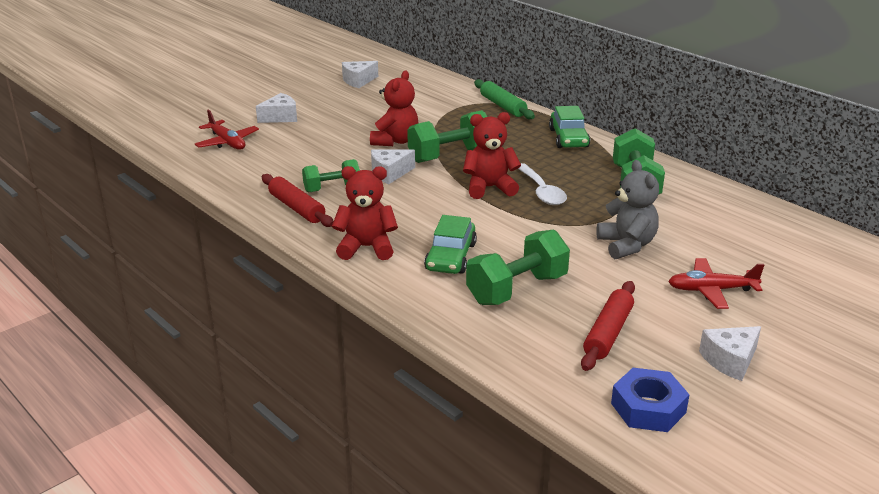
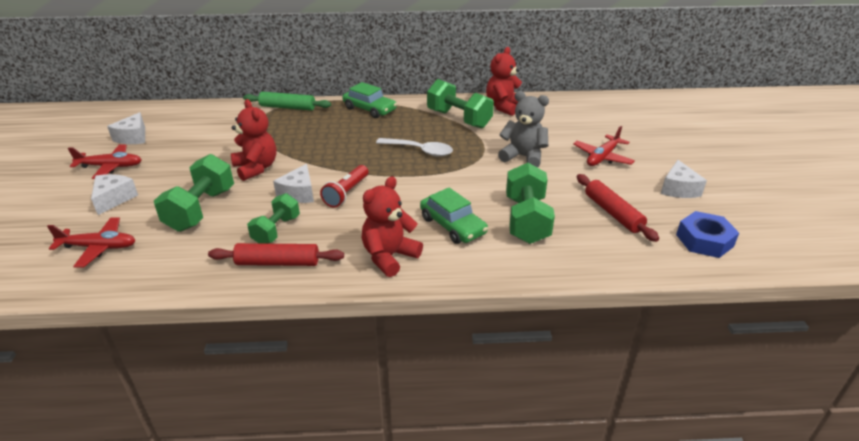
camera: 50 degrees left, 5 degrees up
green dumbbell [407,110,487,163] -> green dumbbell moved to [154,154,234,232]
red teddy bear [463,112,521,199] -> red teddy bear moved to [486,47,522,116]
none -> red plane [68,145,141,179]
none -> red flashlight [320,165,368,208]

